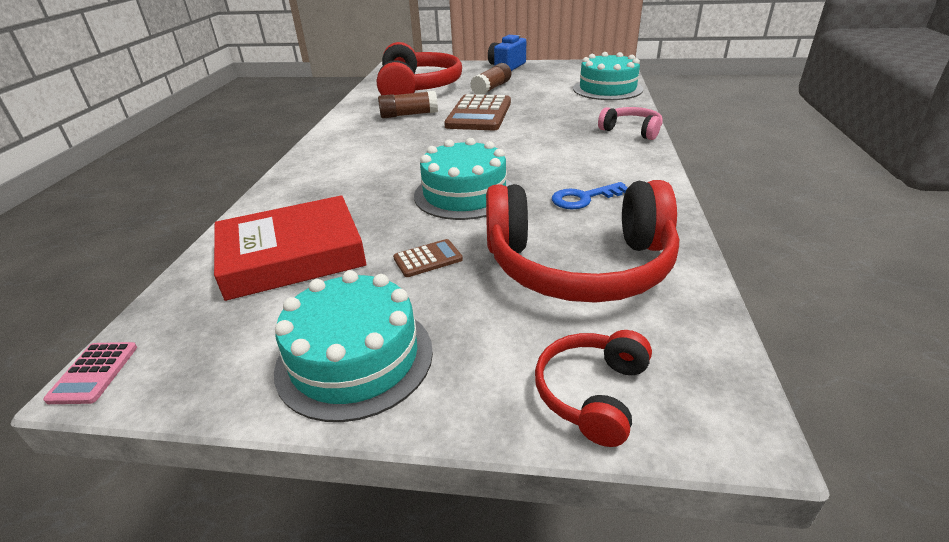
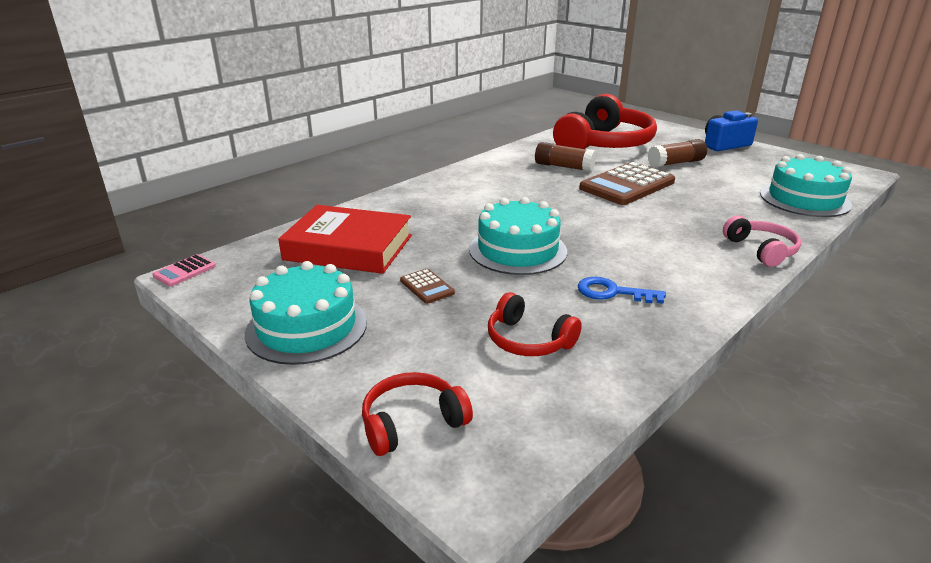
camera: 35 degrees right, 5 degrees down
brown calculator [393,239,463,277] -> brown calculator turned 45 degrees clockwise [400,269,455,304]
red headphones [486,180,679,303] -> red headphones [488,292,582,356], size x0.48

